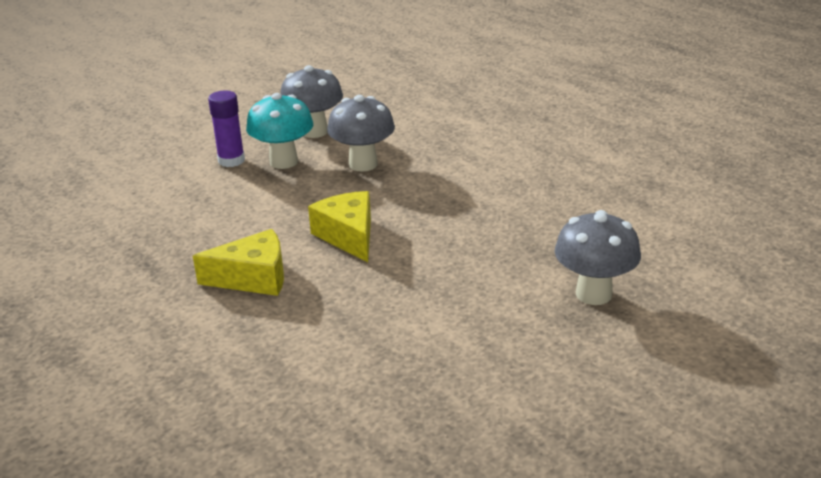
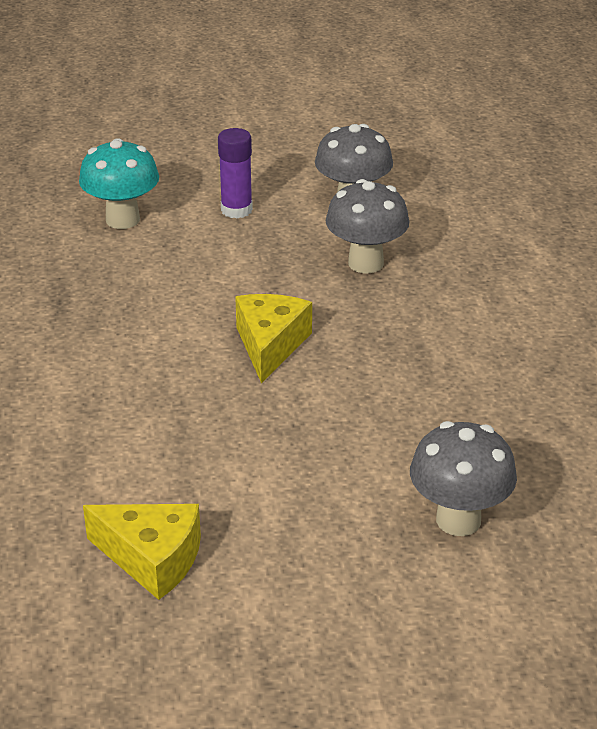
camera: 30 degrees right, 5 degrees up
yellow cheese [193,229,284,296] -> yellow cheese moved to [83,504,201,600]
turquoise mushroom [246,93,313,169] -> turquoise mushroom moved to [79,138,159,229]

